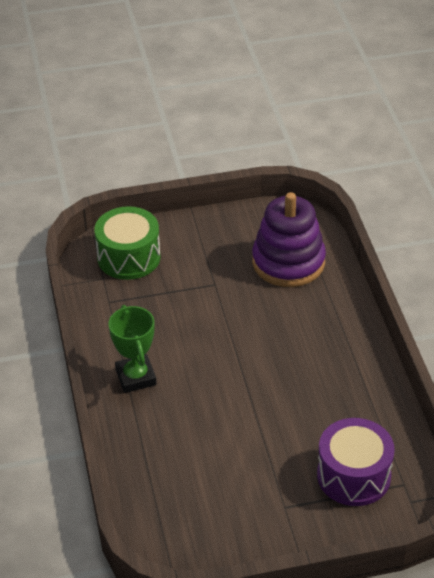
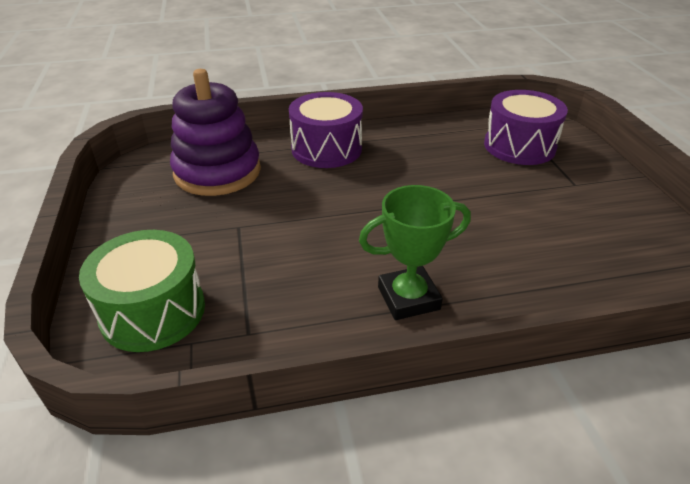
camera: 90 degrees left, 5 degrees down
none -> purple drum [289,92,363,168]

